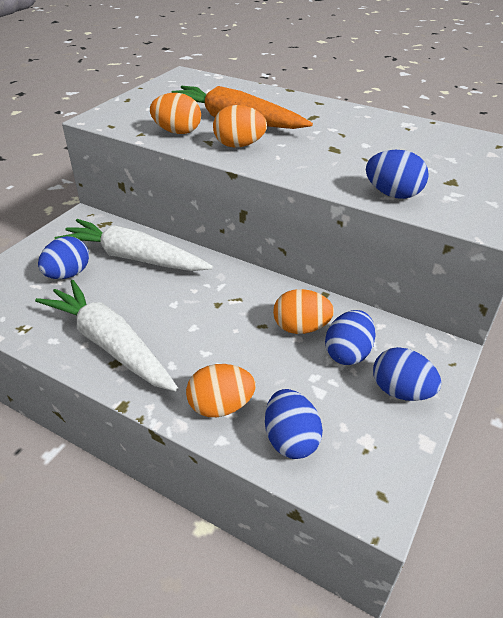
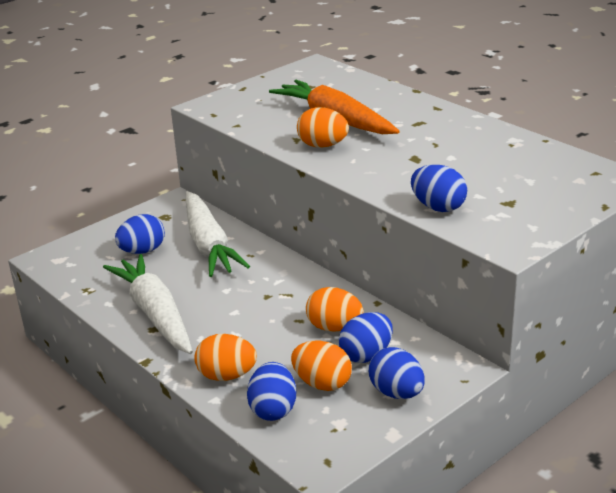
camera: 20 degrees right, 10 degrees down
white carrot [55,219,213,271] -> white carrot turned 150 degrees counterclockwise [186,191,250,277]
orange egg [150,93,201,134] -> orange egg moved to [291,341,352,391]

